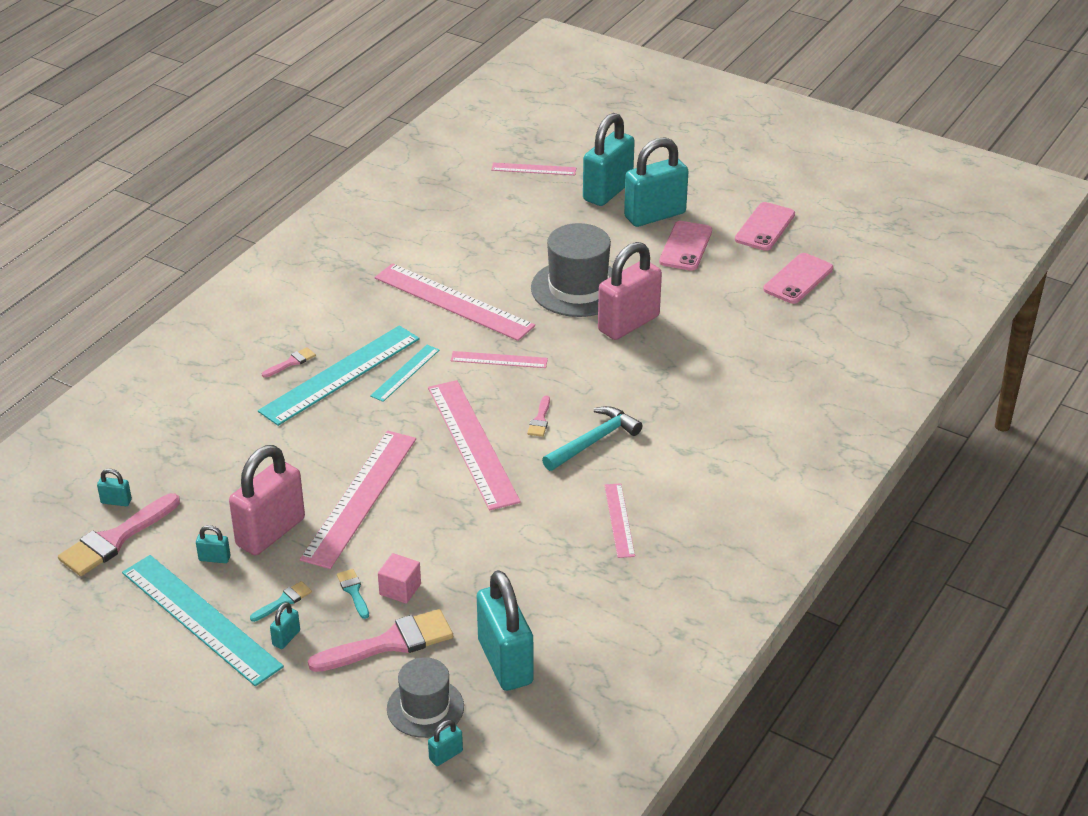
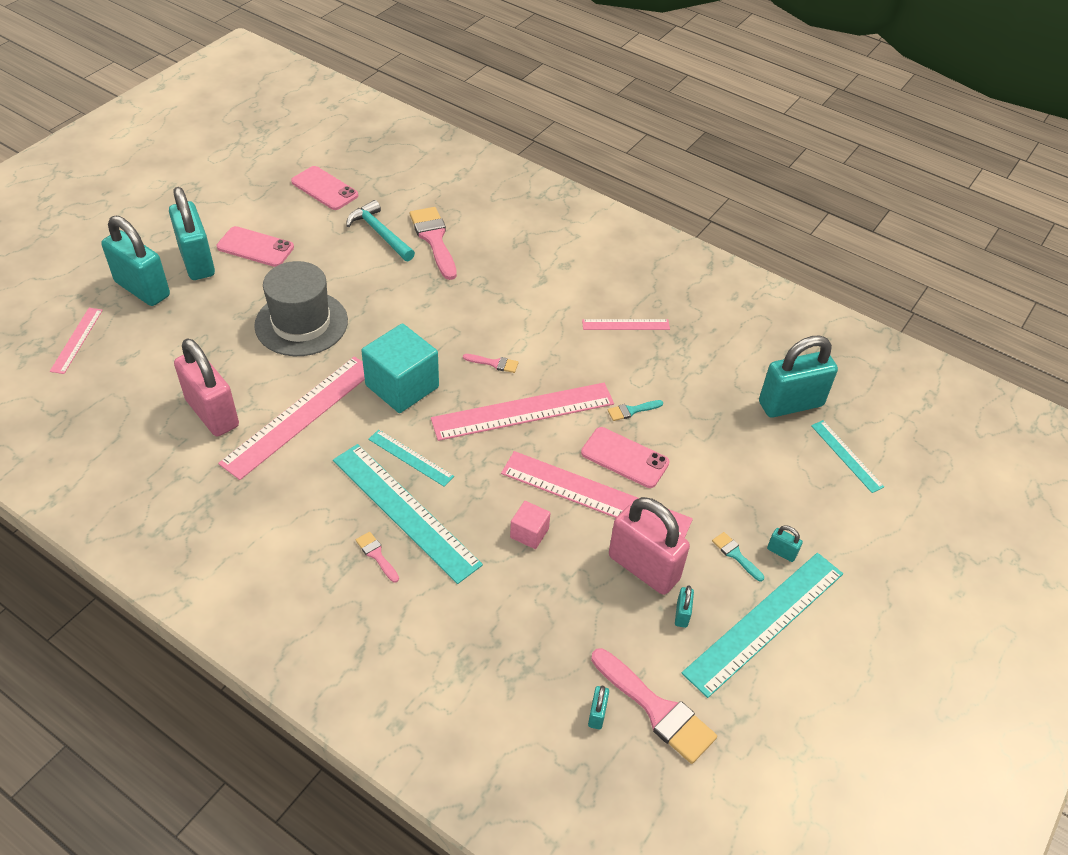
camera: 90 degrees left, 10 degrees up
pink brush [308,609,453,672] -> pink brush moved to [409,207,457,280]
turquoise brush [337,569,369,619] -> turquoise brush moved to [608,400,663,421]
pink cube [378,553,421,604] -> pink cube moved to [510,501,550,549]
grey hat [387,657,464,738] -> turquoise ruler [811,420,884,493]
turquoise padlock [428,720,463,766] -> none
pink ruler [451,351,548,368] -> turquoise cube [361,323,439,413]
turquoise hammer [542,406,643,471] -> turquoise hammer moved to [346,200,415,261]
pink padlock [598,242,662,340] -> pink padlock moved to [174,339,239,436]
pink phone [735,202,795,251] -> pink phone moved to [581,427,669,488]

